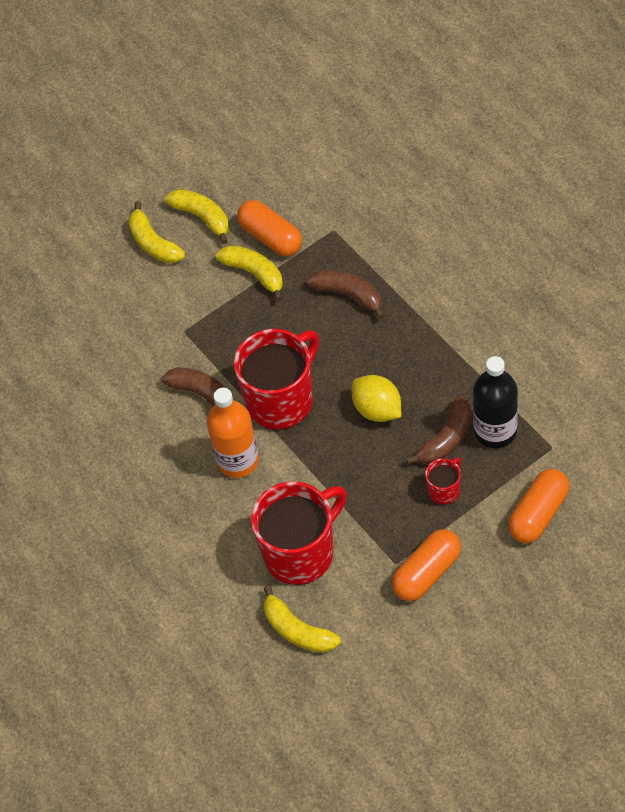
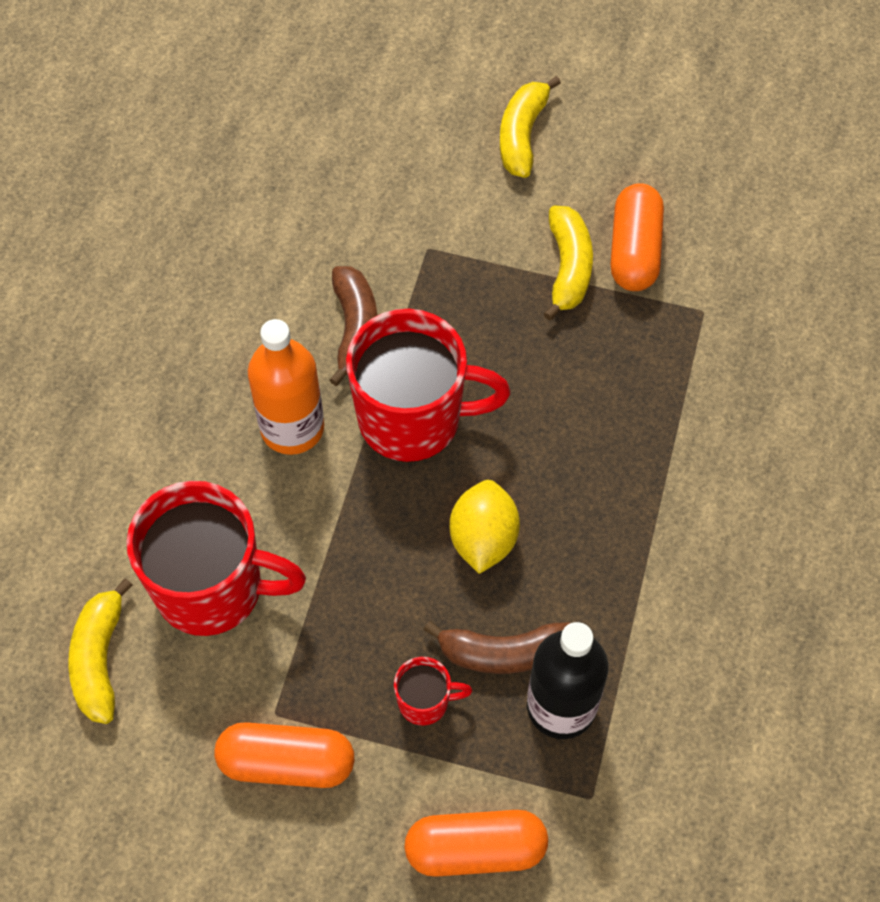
camera: 45 degrees right, 5 degrees up
yellow banana [165,189,229,244] -> none
brown banana [307,270,384,319] -> none

